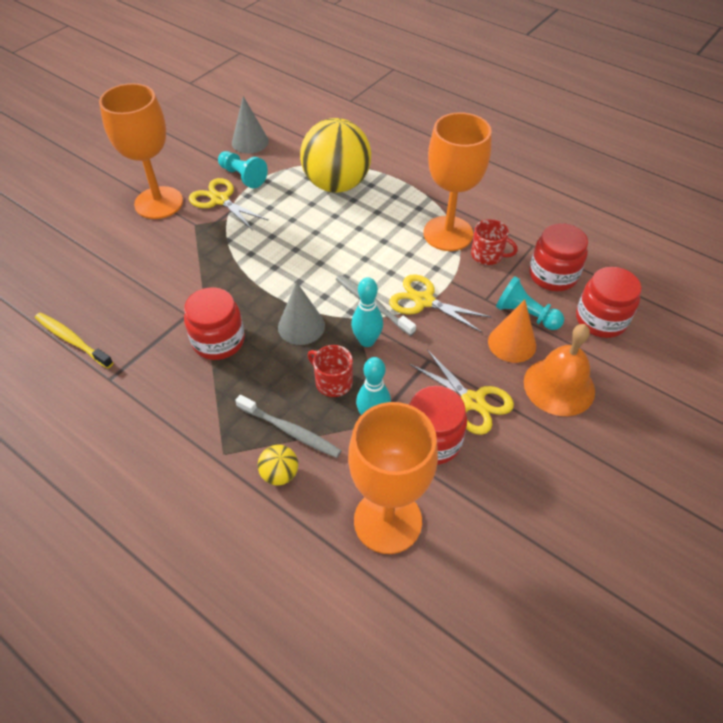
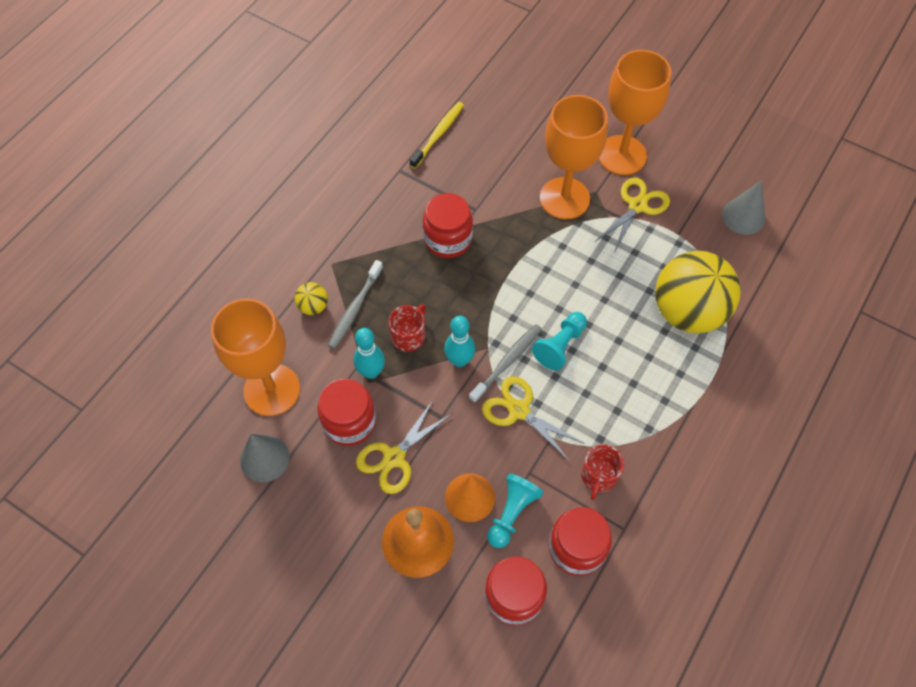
camera: 85 degrees right, 10 degrees up
turquoise pawn [218,151,268,188] -> turquoise pawn moved to [532,312,587,371]
grey cone [278,282,325,345] -> grey cone moved to [240,434,290,482]
yellow scissors [389,274,492,333] -> yellow scissors turned 75 degrees counterclockwise [482,376,585,462]
orange goblet [424,112,492,251] -> orange goblet moved to [540,95,608,219]

